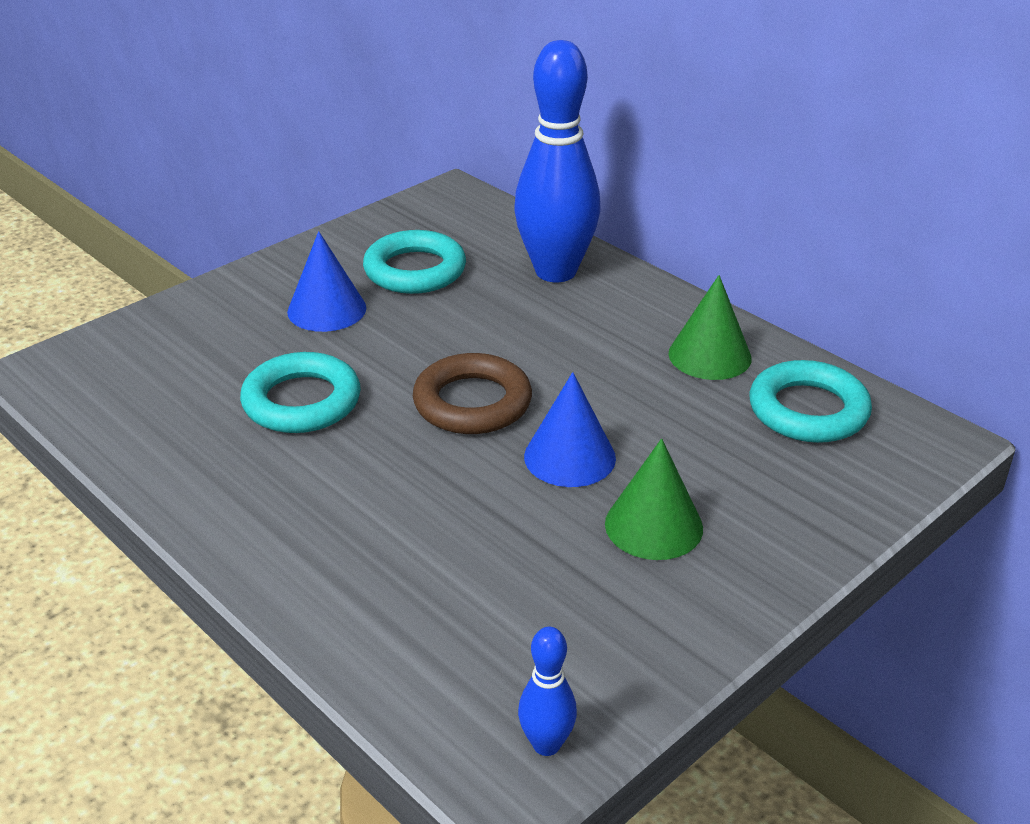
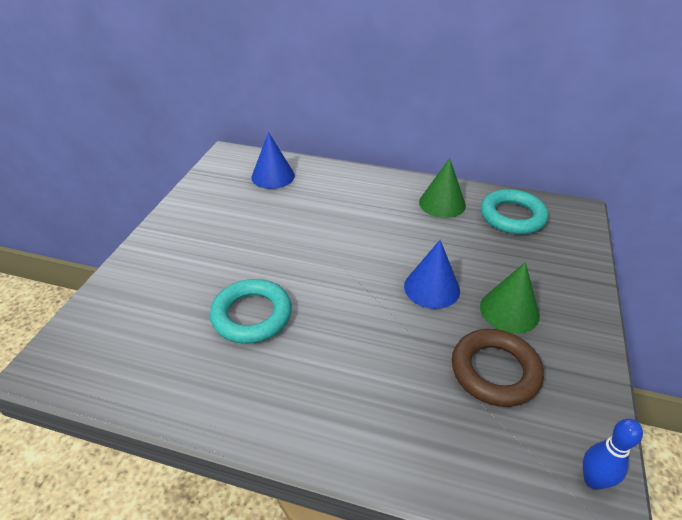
camera: 30 degrees left, 5 degrees up
blue cone [287,231,366,332] -> blue cone moved to [251,132,295,189]
turquoise ring [363,230,466,294] -> none
brown ring [413,353,532,434] -> brown ring moved to [452,329,544,407]
blue bowling pin [514,40,601,282] -> none

